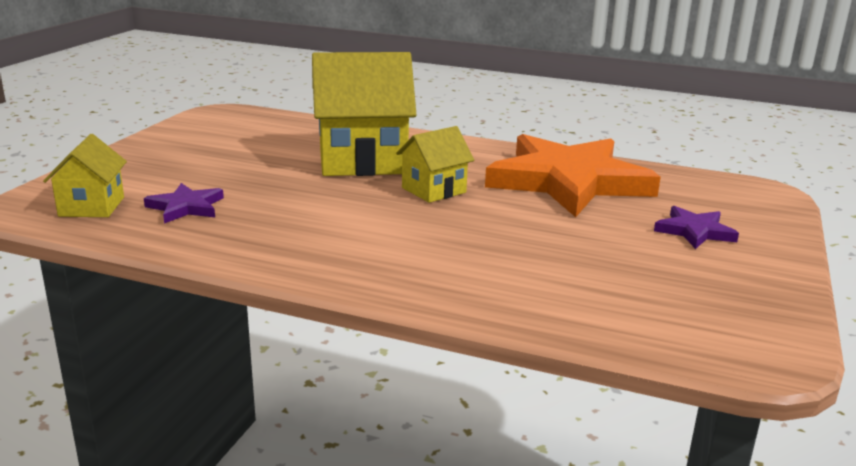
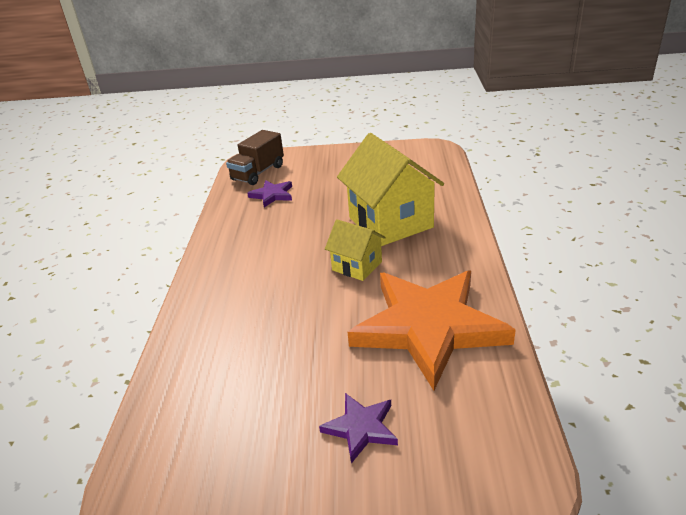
camera: 75 degrees right, 10 degrees up
yellow house [43,134,127,217] -> brown truck [226,130,284,185]

